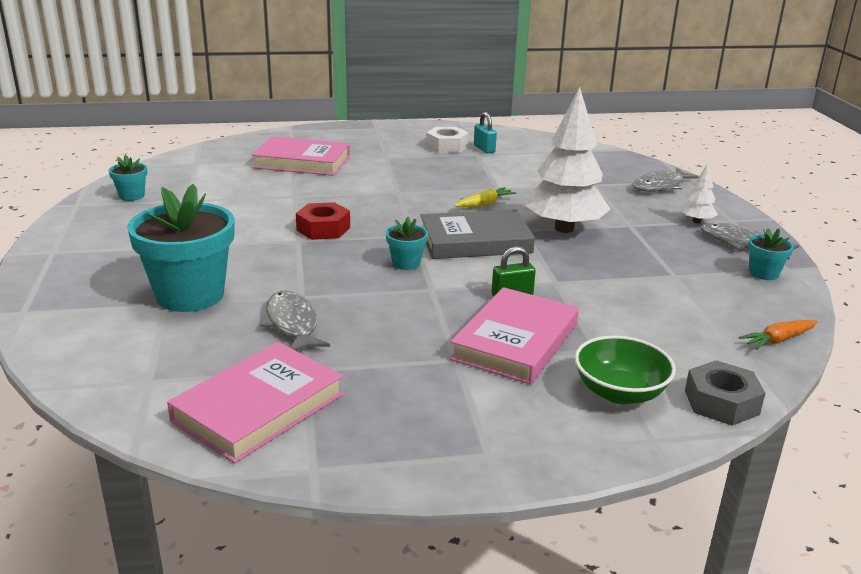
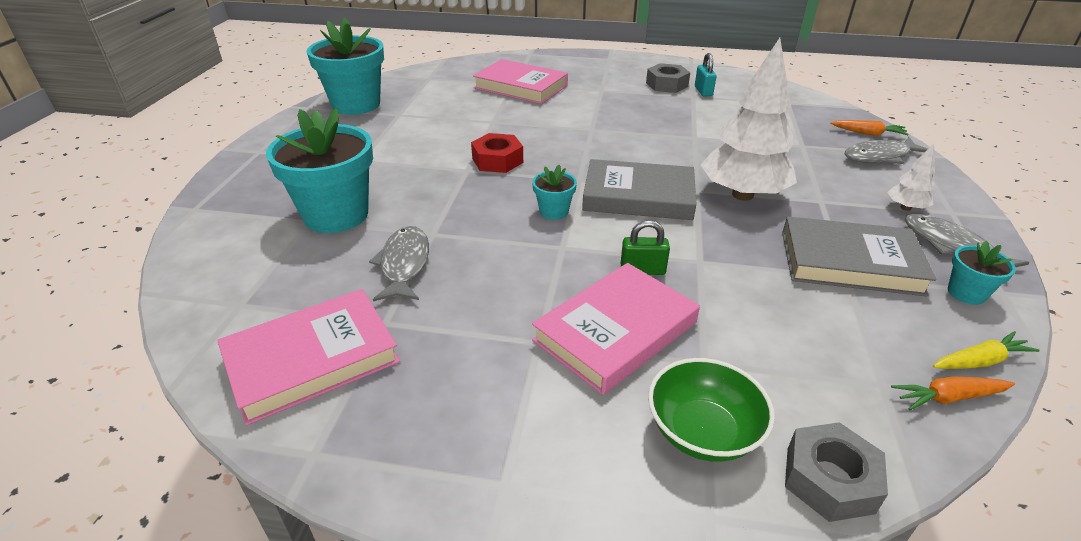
camera: 20 degrees right, 10 degrees up
turquoise flower pot [109,155,147,201] -> turquoise flower pot [306,18,384,115], size x2.18
white nut [426,127,469,153] -> grey nut [646,63,690,93]
yellow carrot [454,187,516,207] -> yellow carrot moved to [933,331,1040,369]
none -> grey book [782,216,937,296]
none -> orange carrot [830,120,909,136]

